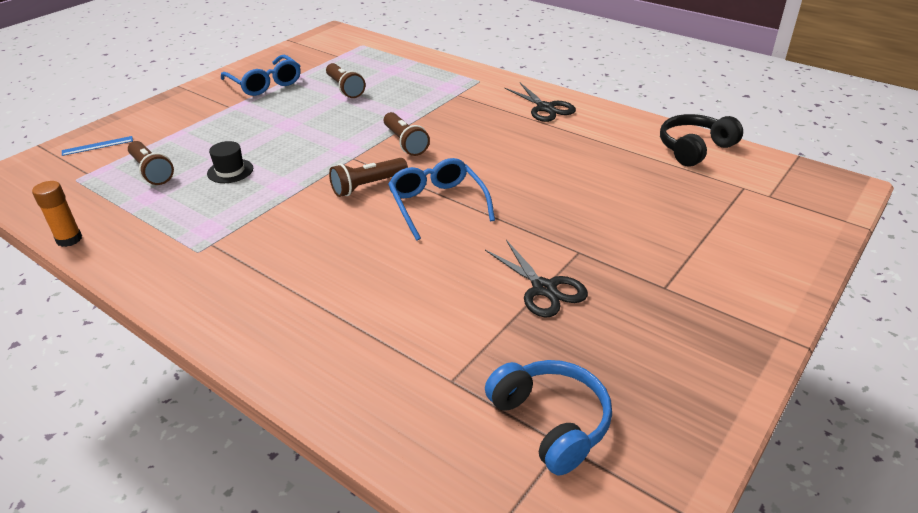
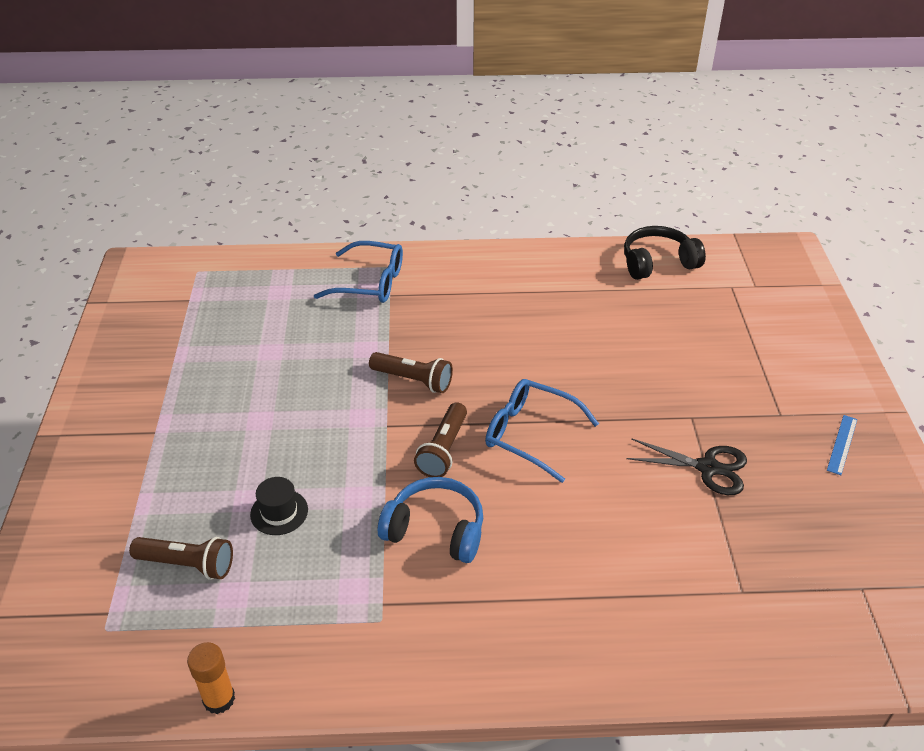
camera: 40 degrees left, 5 degrees up
blue ruler [62,136,133,156] -> blue ruler moved to [827,415,857,475]
blue glasses [221,55,301,96] -> blue glasses moved to [314,241,403,303]
brown flashlight [326,63,366,98] -> none
blue headphones [485,360,612,475] -> blue headphones moved to [378,477,483,563]
black scissors [505,83,576,122] -> none
black headphones [660,114,743,167] -> black headphones turned 60 degrees clockwise [624,226,706,280]

